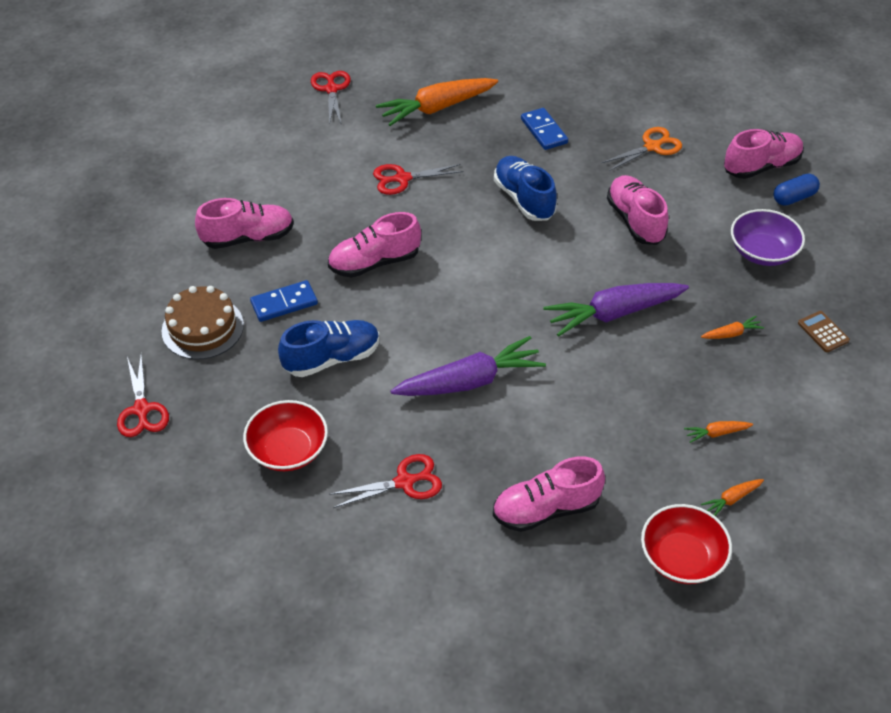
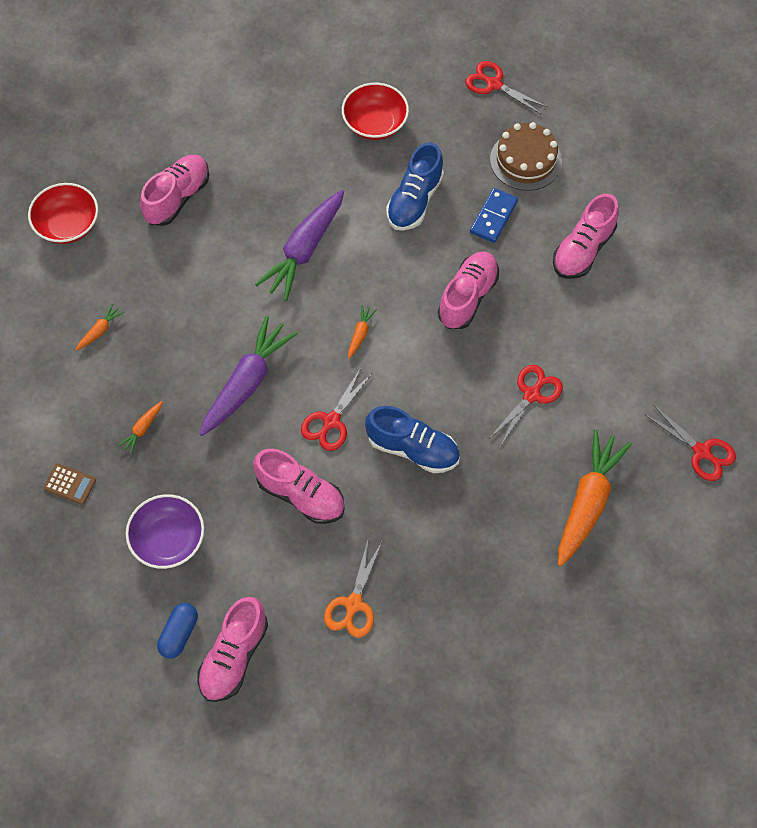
camera: 140 degrees right, 15 degrees up
red scissors [329,454,442,508] -> red scissors moved to [301,368,372,451]
blue domino [521,108,568,150] -> none
orange carrot [701,479,764,516] -> orange carrot moved to [348,305,377,358]

